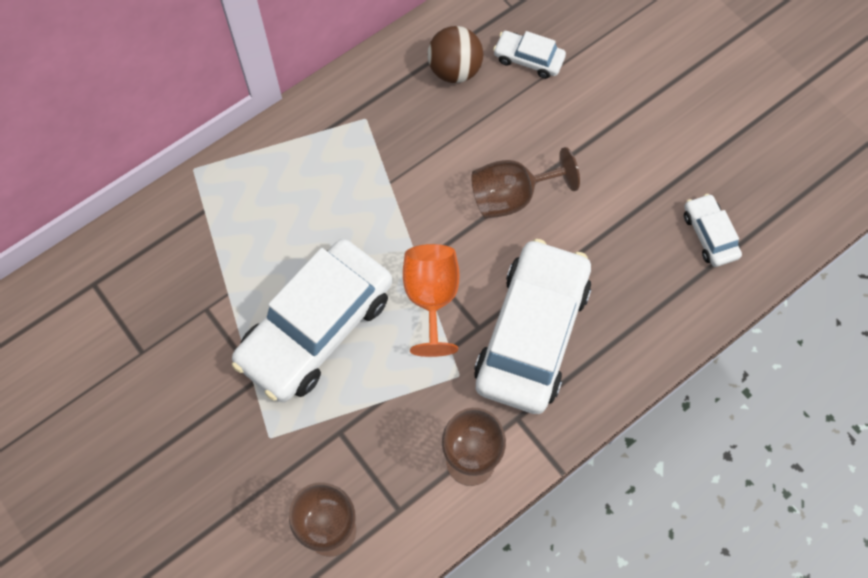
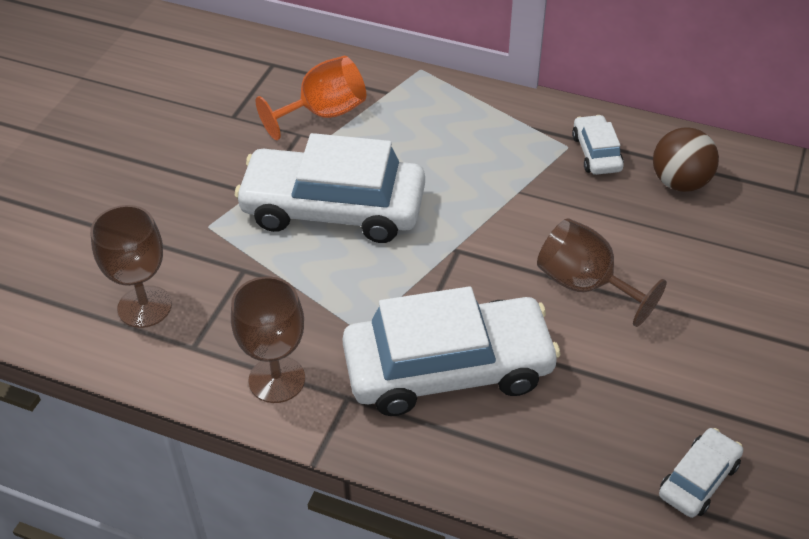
camera: 60 degrees right, 20 degrees down
orange goblet [403,244,459,357] -> orange goblet moved to [256,56,366,140]
white car [493,31,566,79] -> white car moved to [572,115,624,175]

